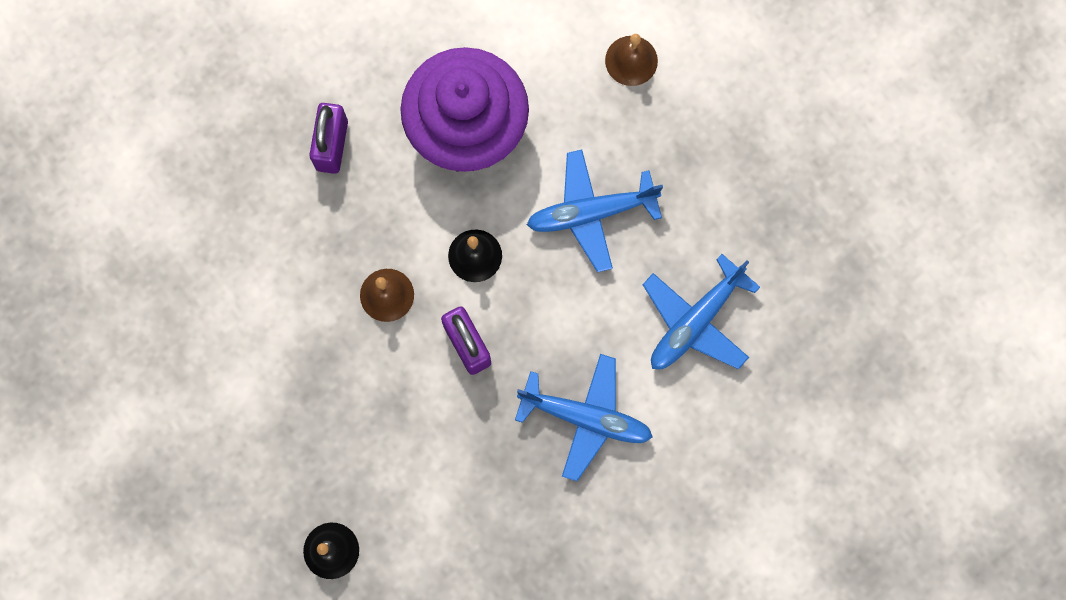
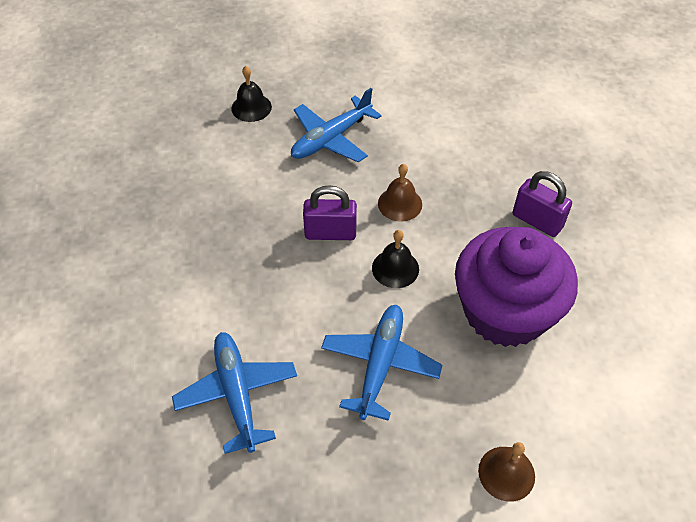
camera: 120 degrees right, 25 degrees down
blue plane [515,354,653,481] -> blue plane moved to [291,88,382,163]

